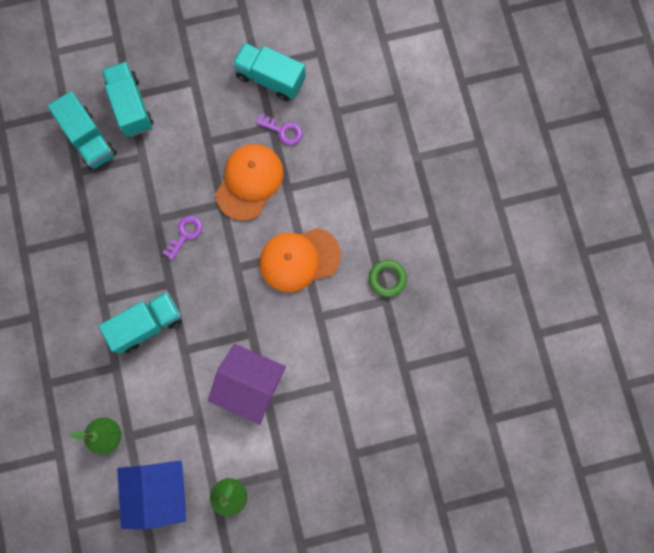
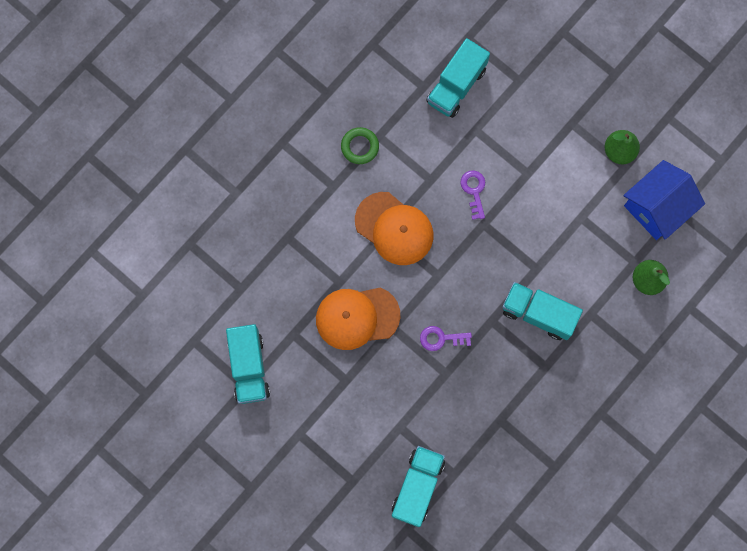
camera: 125 degrees left, 0 degrees up
turquoise truck [102,62,153,137] -> turquoise truck moved to [426,38,490,118]
purple house [208,344,286,425] -> none
purple key [256,113,302,145] -> purple key moved to [460,170,485,220]

